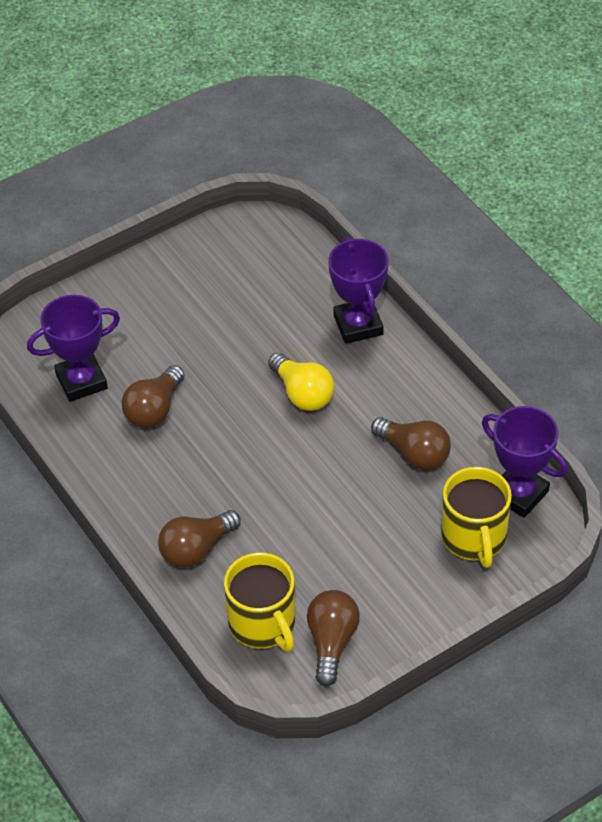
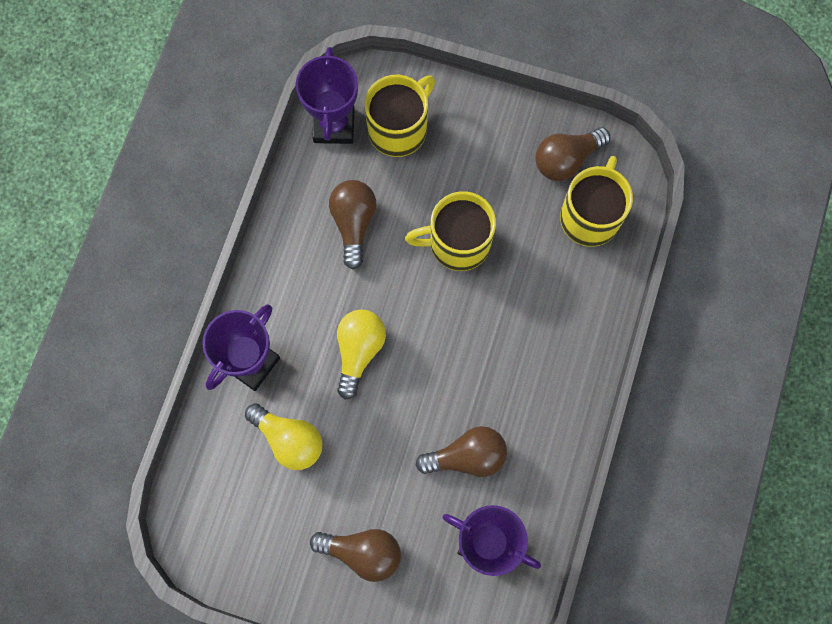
camera: 130 degrees left, 25 degrees up
brown light bulb [158,510,241,568] -> brown light bulb moved to [310,529,401,582]
none -> yellow light bulb [245,403,322,470]
none -> yellow mug [405,191,496,271]

